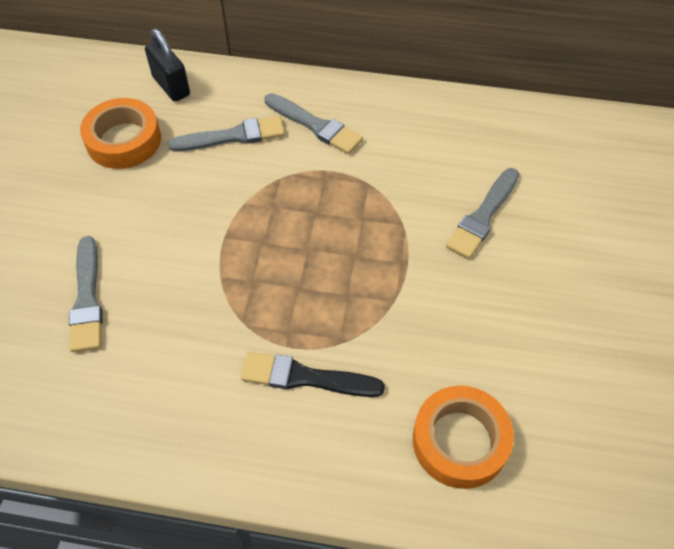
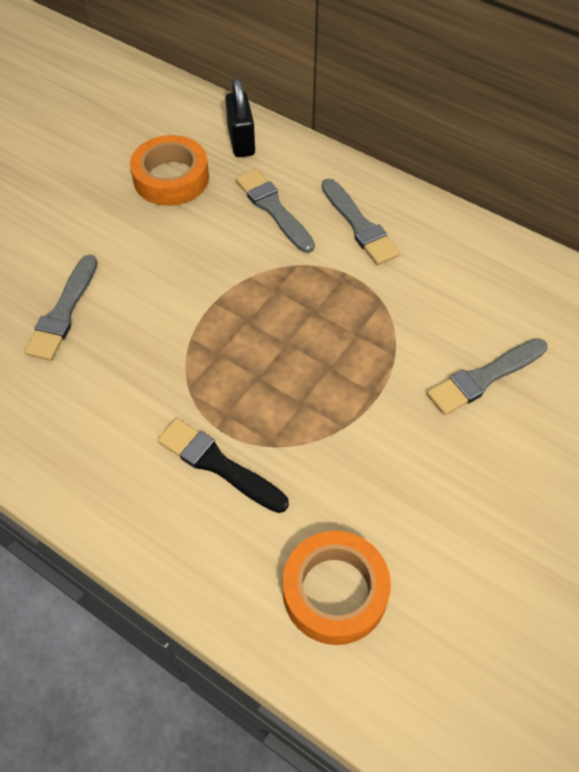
camera: 25 degrees right, 0 degrees up
grey brush [168,116,285,152] -> grey brush turned 135 degrees counterclockwise [236,169,315,253]

